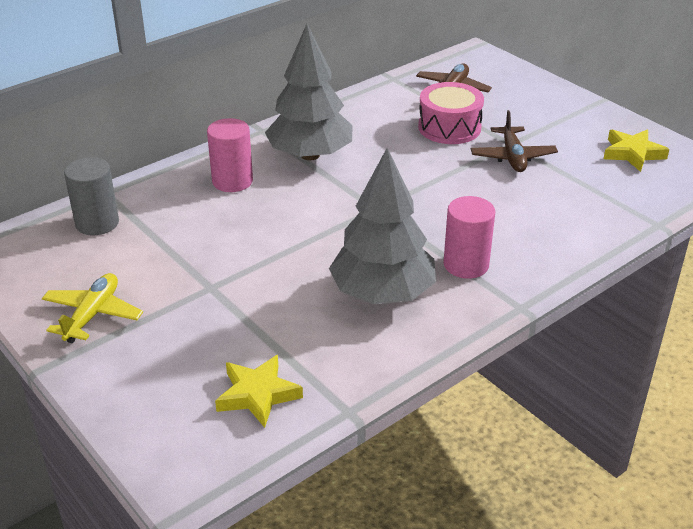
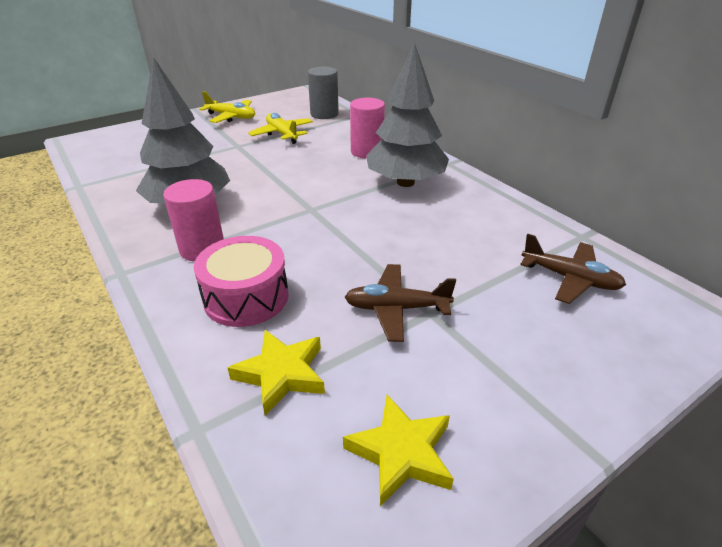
camera: 95 degrees right, 0 degrees up
yellow star [215,355,303,428] -> yellow star moved to [228,330,325,416]
pink drum [418,82,484,144] -> pink drum moved to [194,236,289,327]
none -> yellow plane [248,113,313,144]

